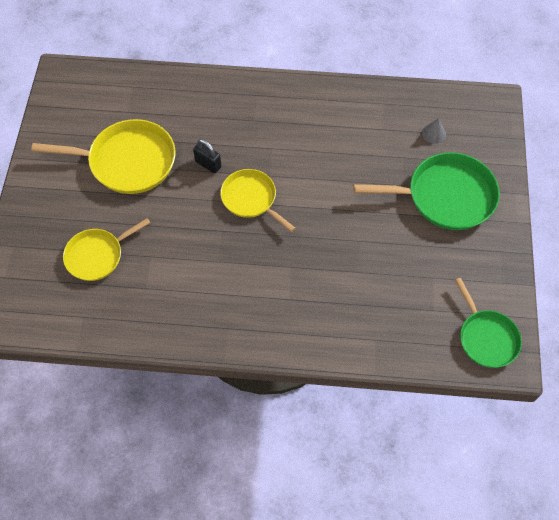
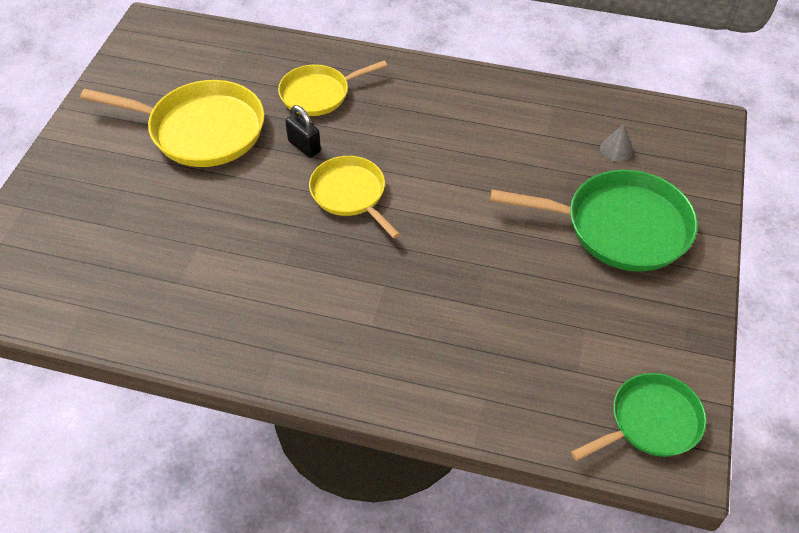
camera: 10 degrees right, 10 degrees down
yellow pan [63,218,151,281] -> yellow pan moved to [278,60,387,116]
green pan [455,278,522,368] -> green pan turned 105 degrees counterclockwise [571,373,707,461]

